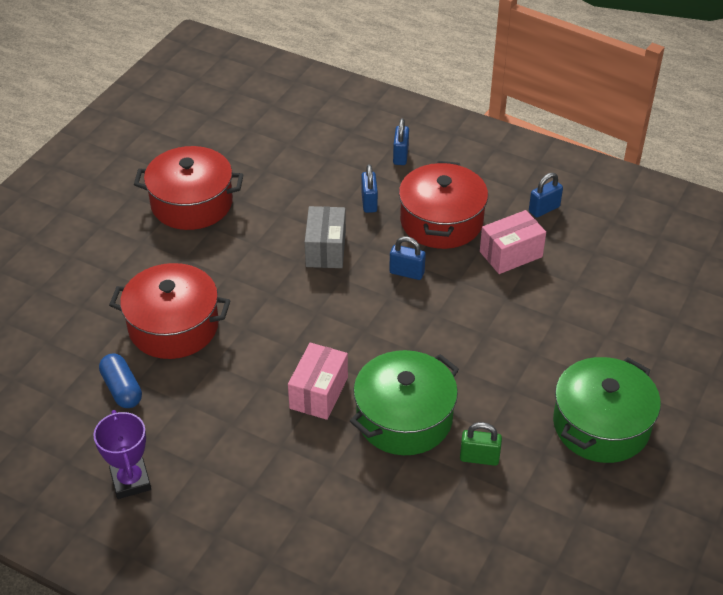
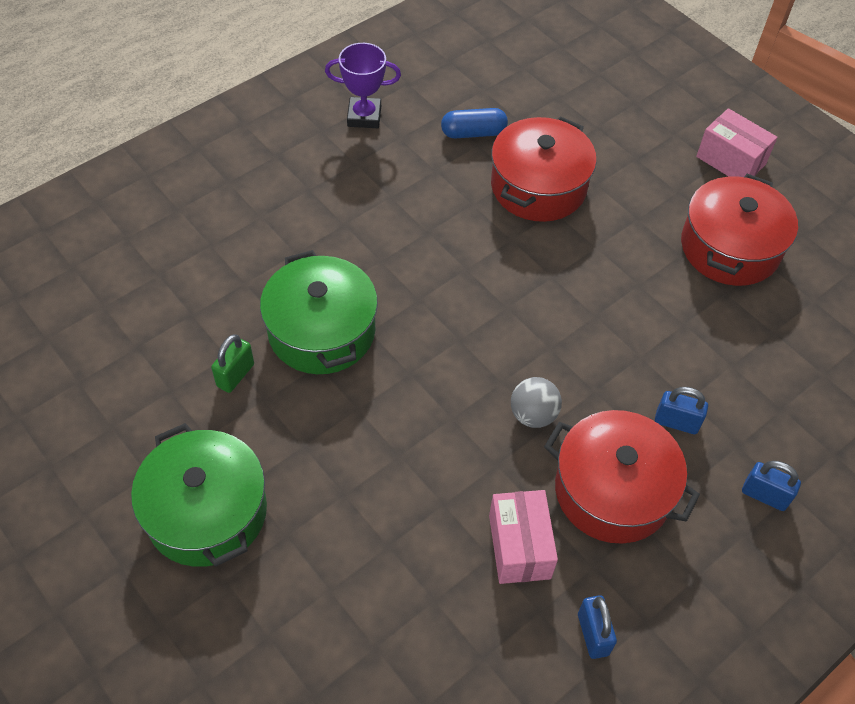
camera: 110 degrees right, 10 degrees up
pink box [288,343,348,420] -> pink box moved to [696,108,778,177]
grey box [305,206,346,268] -> none
blue padlock [389,236,426,280] -> grey ball [511,377,562,428]

